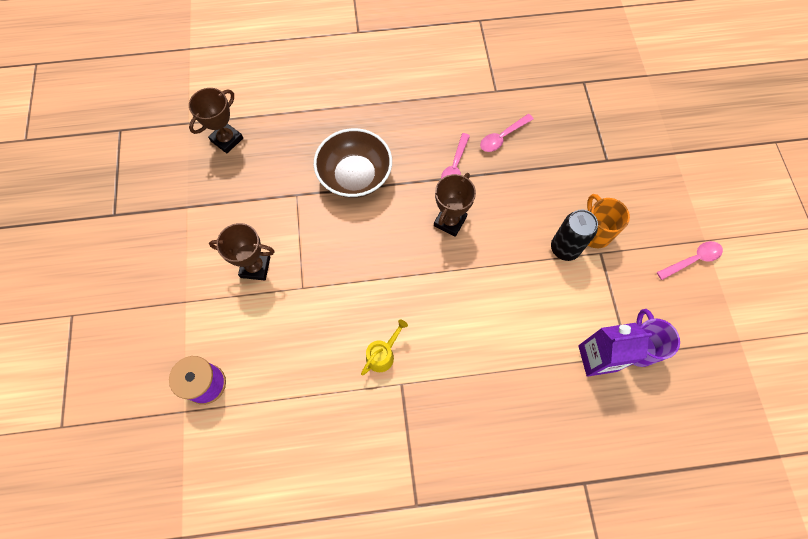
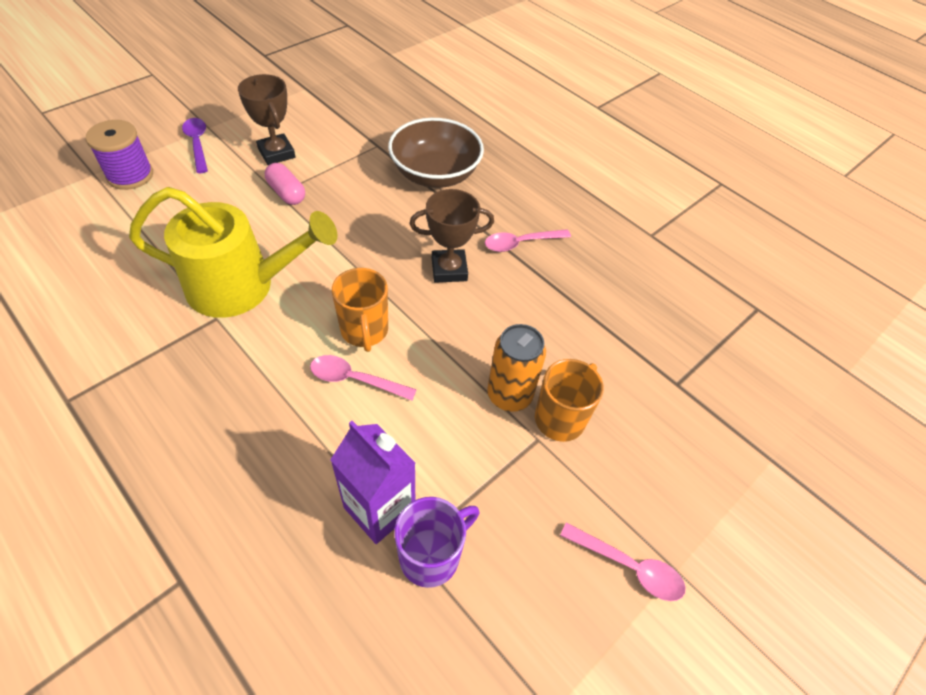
camera: 50 degrees right, 15 degrees down
brown trophy [189,88,243,153] -> none
yellow watering can [361,320,408,375] -> yellow watering can [129,187,338,318], size x2.32
pink spoon [480,114,534,152] -> pink spoon moved to [310,355,417,401]
black can [551,210,598,261] -> orange can [487,324,546,412]
none -> purple spoon [182,118,208,173]
none -> pink capsule [265,163,305,205]
none -> orange mug [332,268,388,352]

